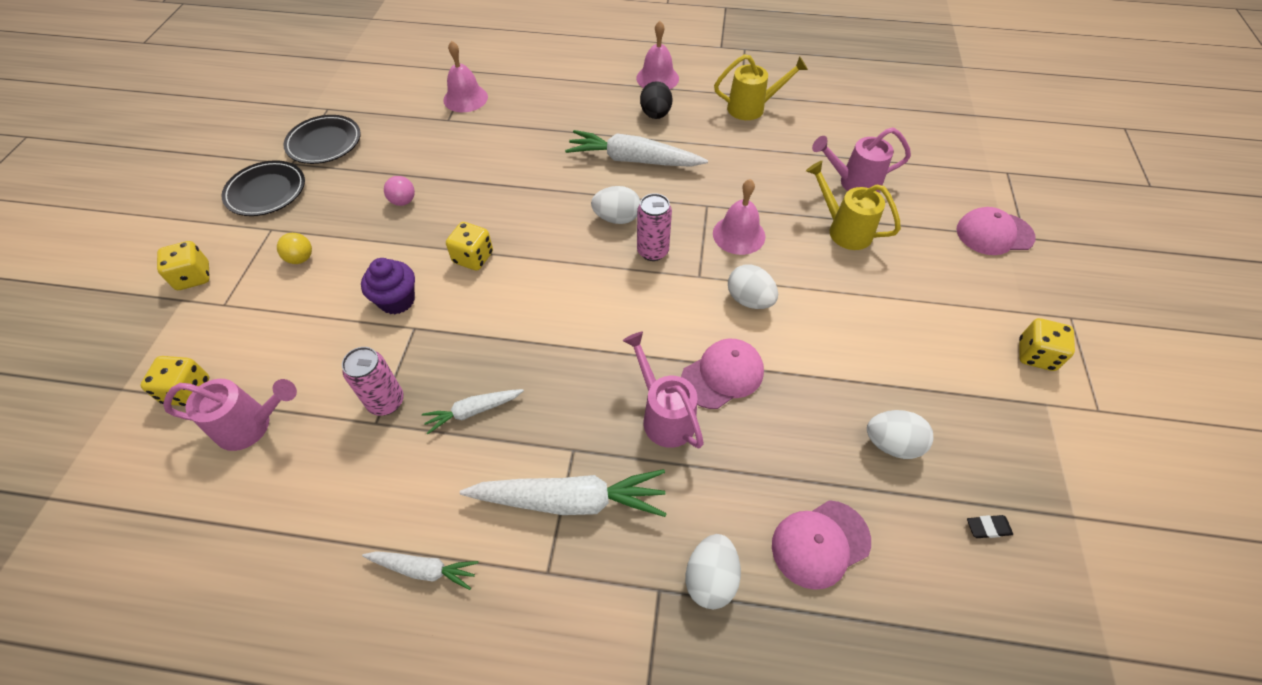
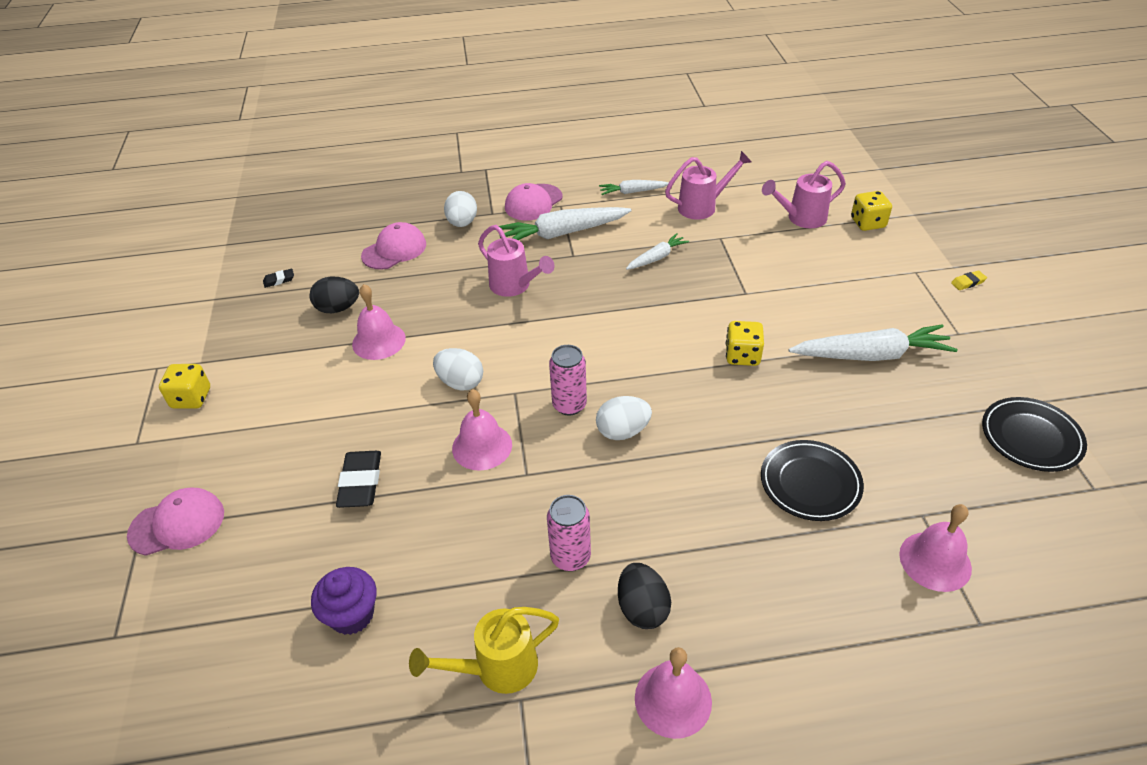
camera: 165 degrees right, 10 degrees down
yellow dice [157,241,210,290] -> yellow eraser [951,270,987,290]
black plate [221,160,305,216] -> black plate moved to [761,440,864,521]
yellow ball [277,233,312,264] -> none
pink can [342,347,404,416] -> pink can moved to [547,495,591,571]
purple cupcake [361,258,415,314] -> purple cupcake moved to [311,567,377,635]
pink ball [384,176,415,206] -> none
white carrot [565,130,708,167] -> white carrot moved to [789,324,957,361]
pink cap [681,339,764,409] -> pink cap moved to [505,183,563,221]
yellow watering can [806,161,901,250] -> black eraser [336,451,381,508]
pink watering can [812,127,911,193] -> pink watering can moved to [665,151,752,220]
white egg [867,410,933,459] -> black egg [309,277,359,313]
none -> pink bell [352,284,406,360]

